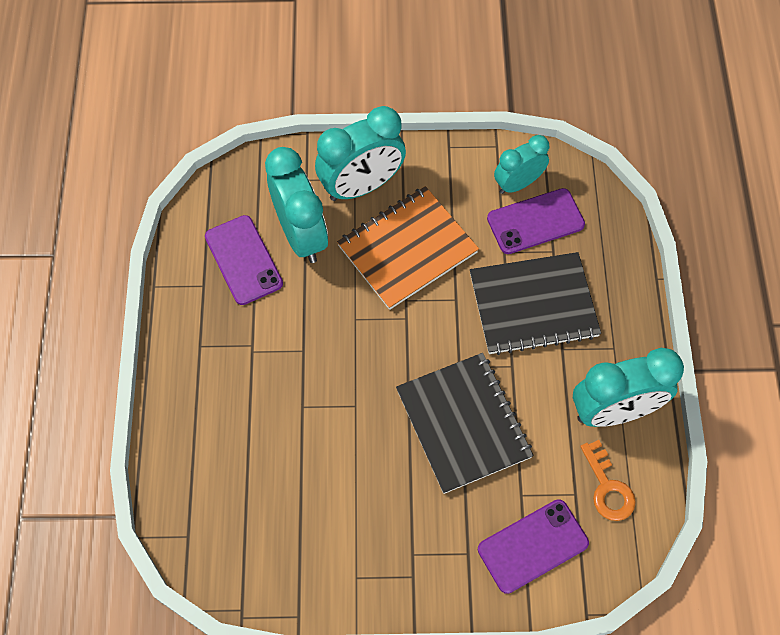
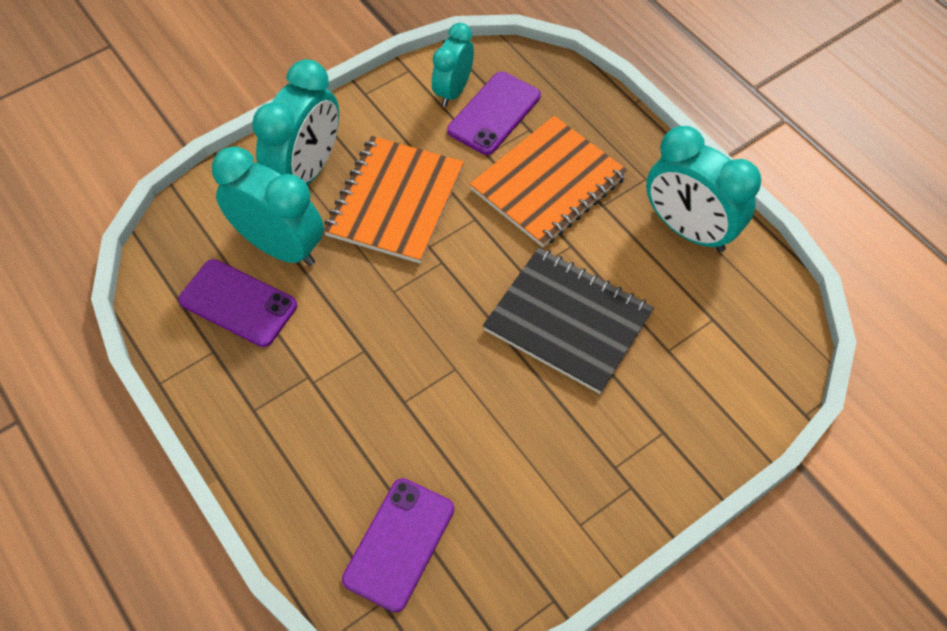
camera: 35 degrees left, 5 degrees down
black notebook [470,252,601,355] -> orange notebook [470,116,628,247]
purple phone [478,499,589,594] -> purple phone moved to [342,478,454,613]
turquoise clock [573,348,684,427] -> turquoise clock turned 90 degrees clockwise [646,126,761,252]
orange key [580,440,636,521] -> none

